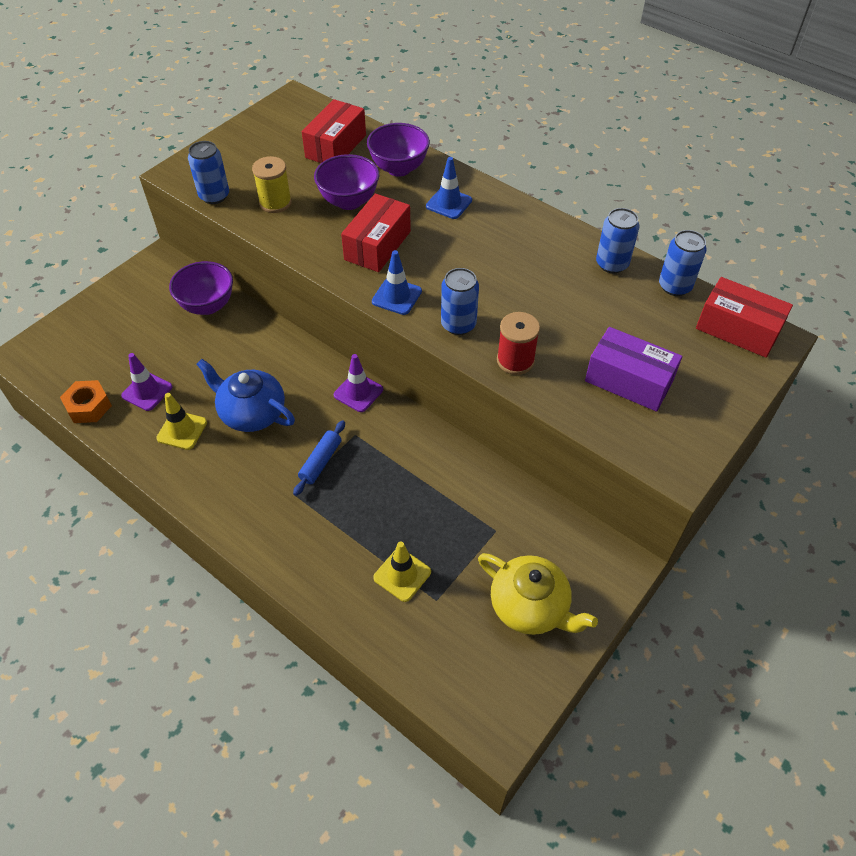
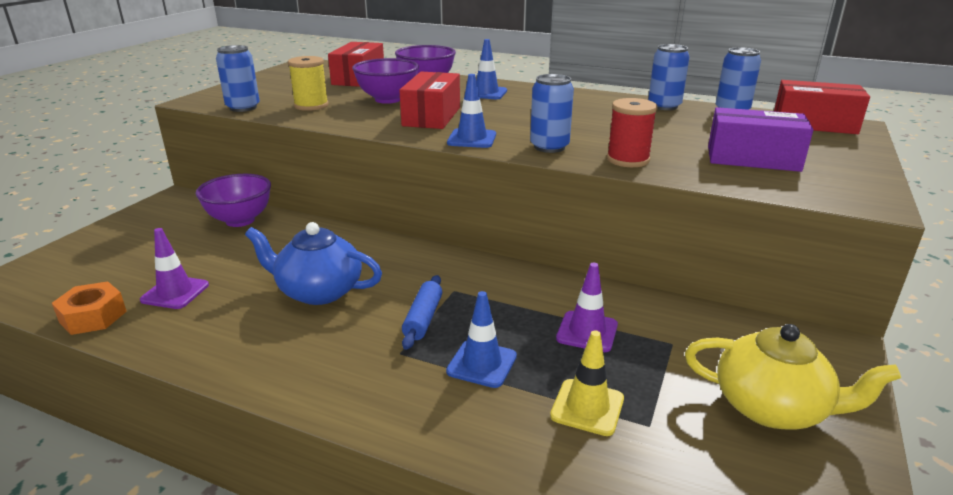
camera: 15 degrees left, 25 degrees down
yellow traffic cone [156,393,207,450] -> none
purple traffic cone [334,354,383,412] -> purple traffic cone moved to [556,263,618,352]
none -> blue traffic cone [446,291,517,388]

